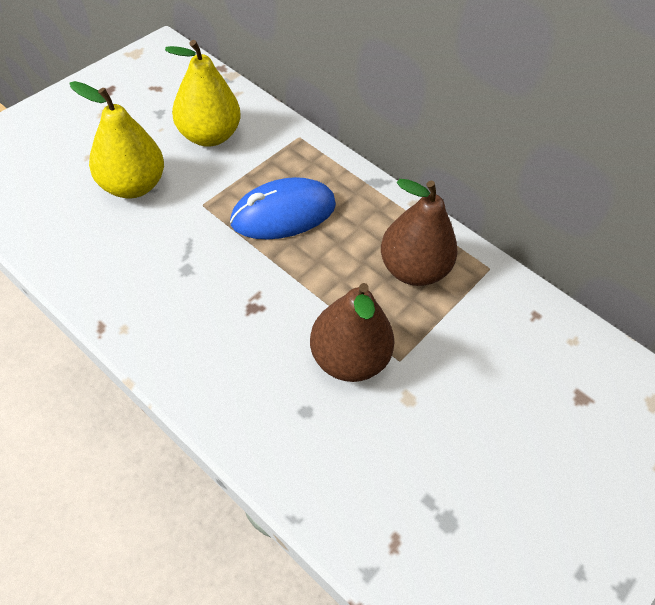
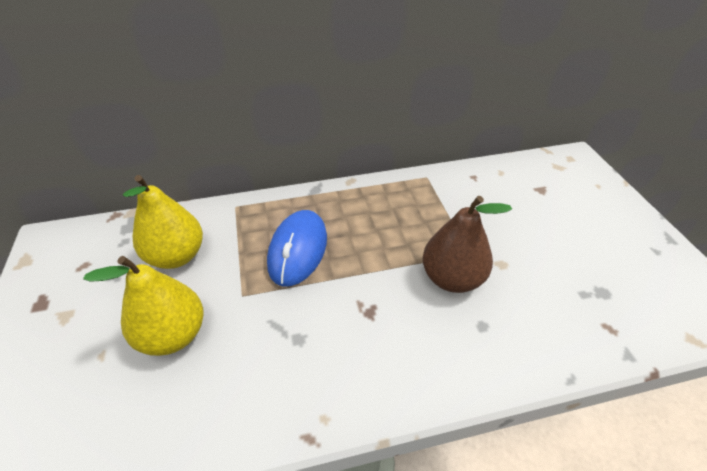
camera: 50 degrees left, 10 degrees down
brown pear [381,179,458,286] -> none

